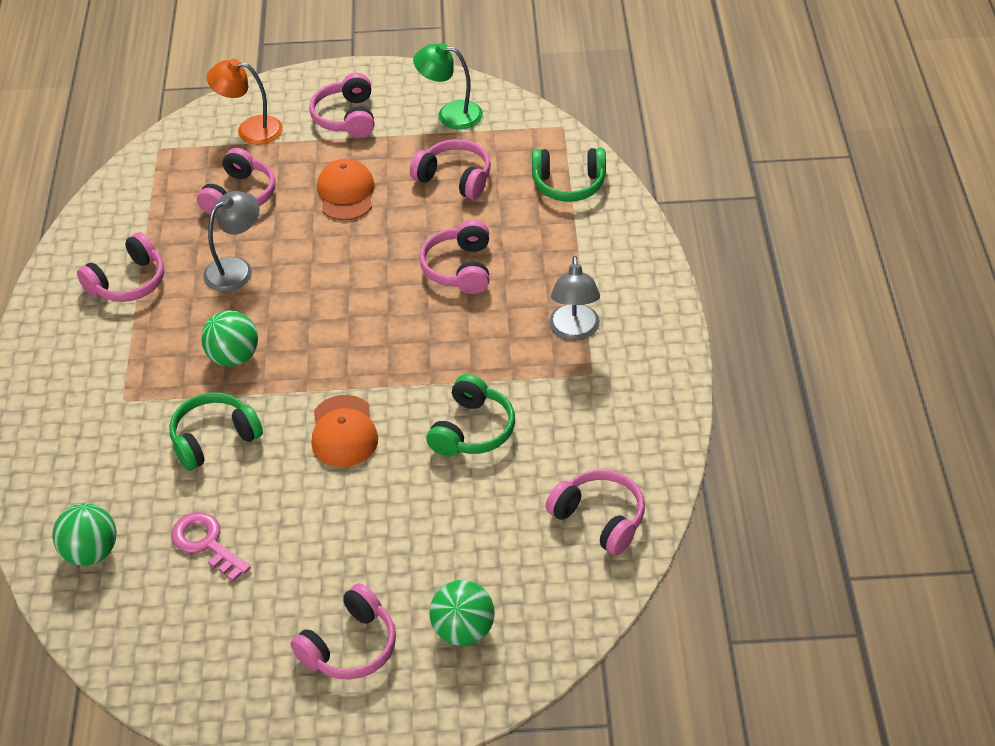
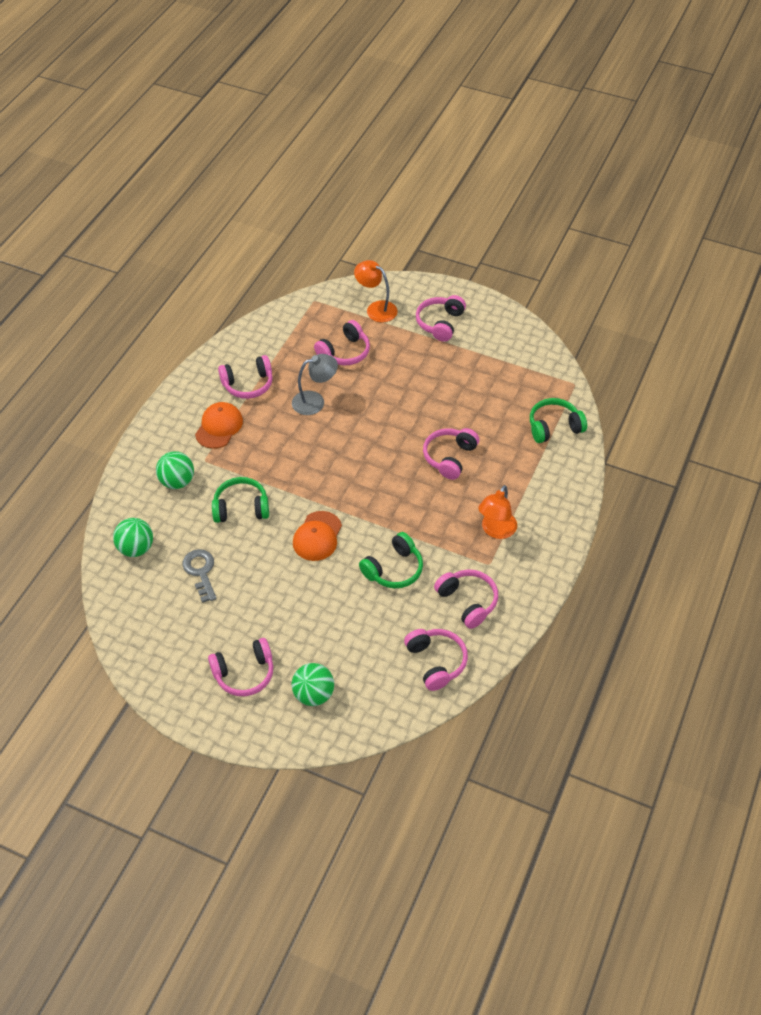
camera: 25 degrees right, 5 degrees up
pink key [171,512,251,582] -> grey key [182,549,217,603]
green ball [201,310,258,367] -> green ball moved to [156,451,194,489]
orange cap [317,159,375,220] -> orange cap moved to [195,402,243,449]
pink headphones [410,139,491,200] -> pink headphones moved to [434,570,498,629]
green lamp [413,43,483,129] -> none
green headphones [532,148,606,202] -> green headphones turned 135 degrees clockwise [530,398,587,443]
grey lamp [549,256,600,341] -> orange lamp [478,485,517,539]

